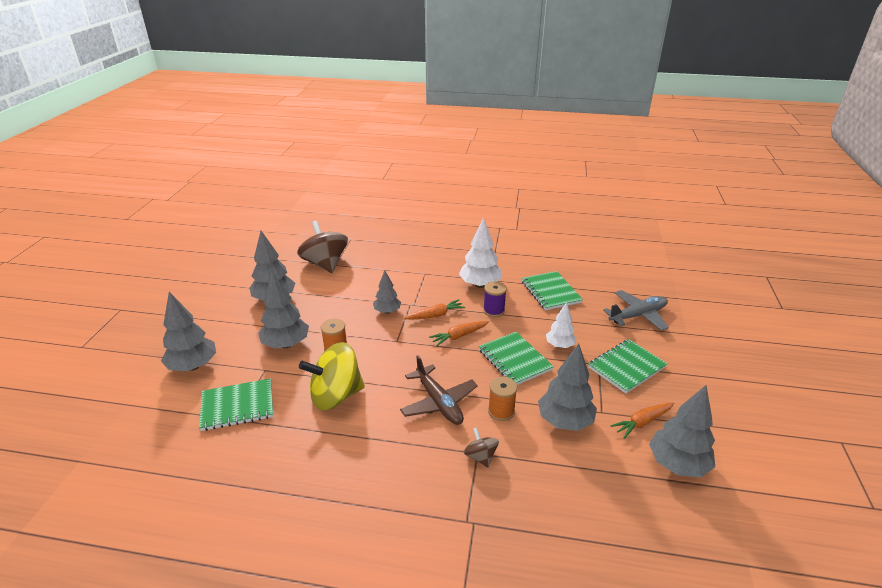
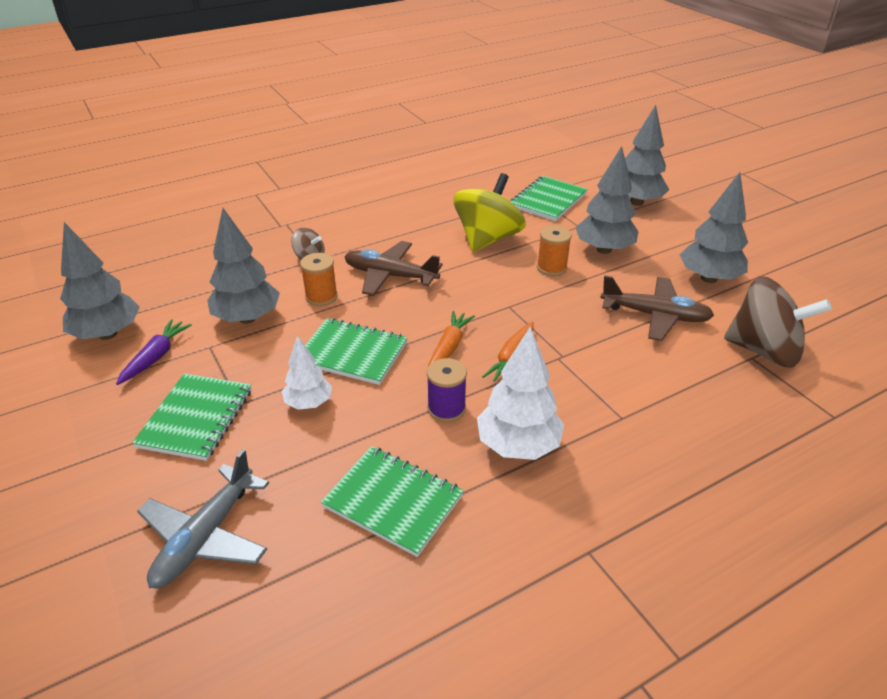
camera: 140 degrees right, 5 degrees up
grey tree [373,271,401,314] -> none
orange carrot [610,403,674,439] -> purple carrot [116,319,192,385]
none -> brown plane [600,276,714,341]

